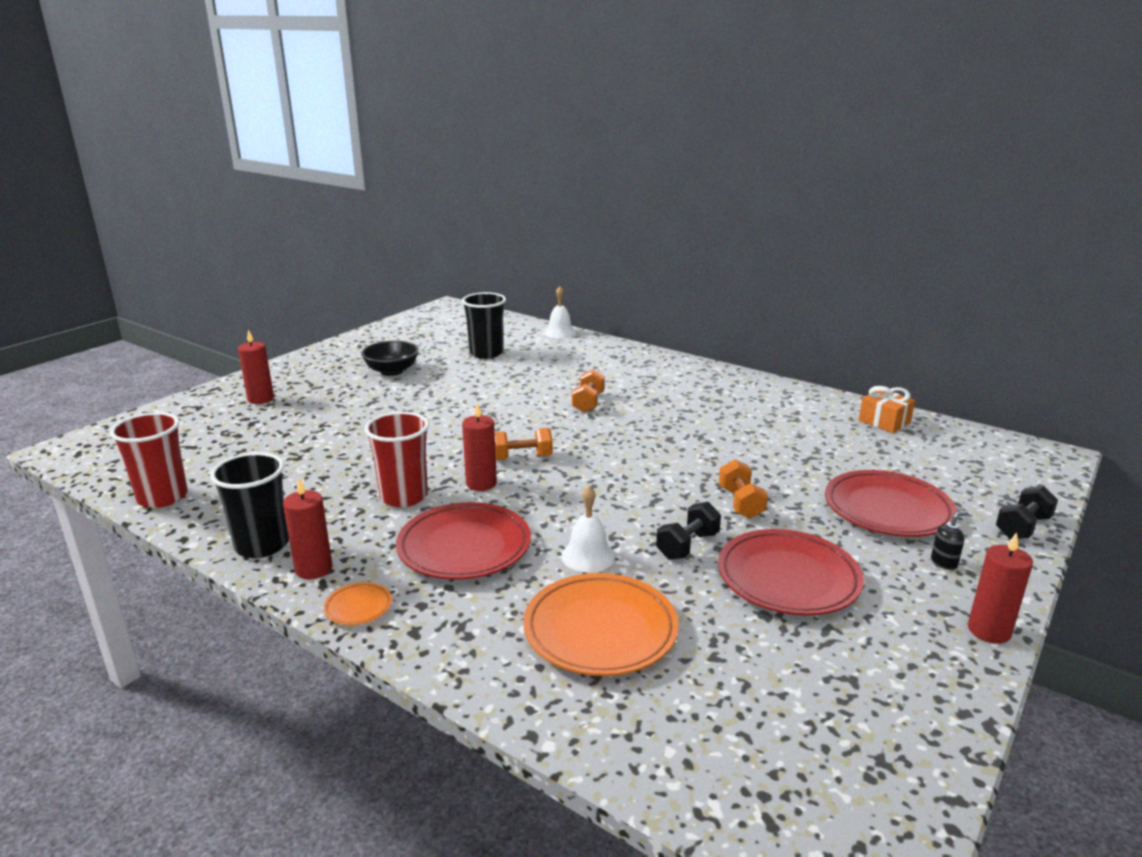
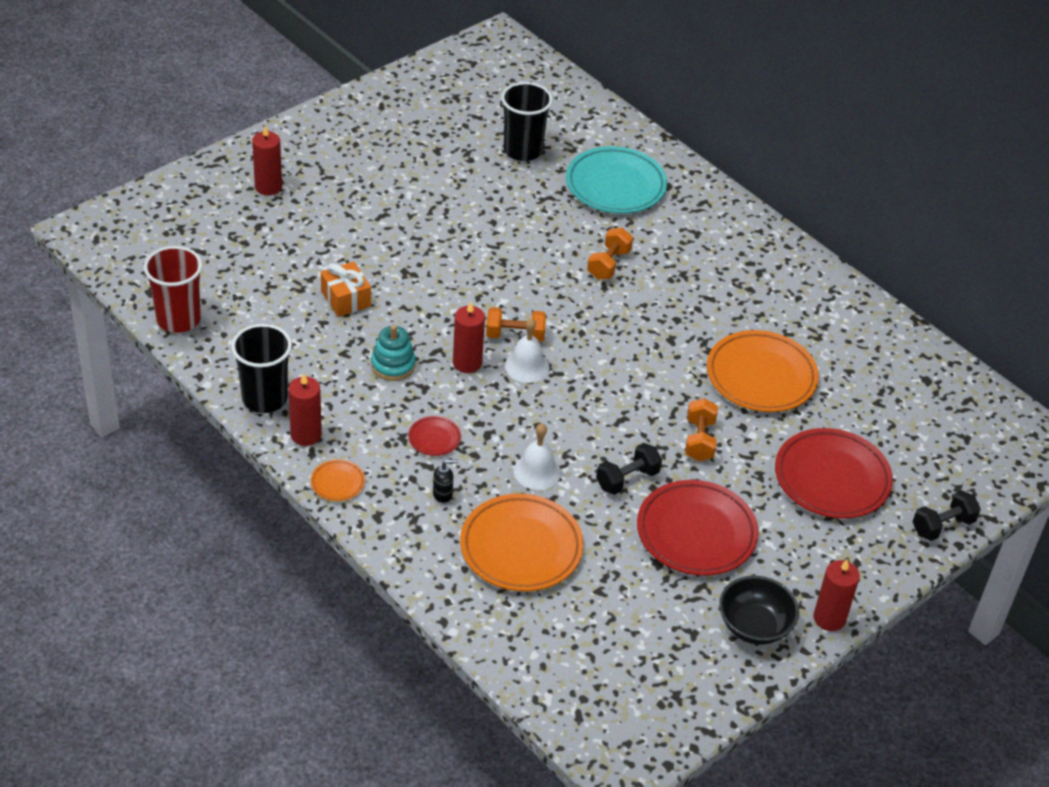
camera: 10 degrees right, 20 degrees up
black bowl [361,341,419,376] -> black bowl moved to [719,576,799,645]
red cup [365,412,429,507] -> turquoise stacking toy [371,325,416,381]
red plate [396,502,531,580] -> red plate [408,416,461,456], size x0.45
white bell [544,286,576,338] -> white bell moved to [505,318,549,383]
orange gift [859,386,915,433] -> orange gift moved to [321,262,371,317]
black soap dispenser [931,511,968,570] -> black soap dispenser moved to [433,459,458,503]
none -> turquoise plate [566,146,667,214]
none -> orange plate [707,330,819,412]

